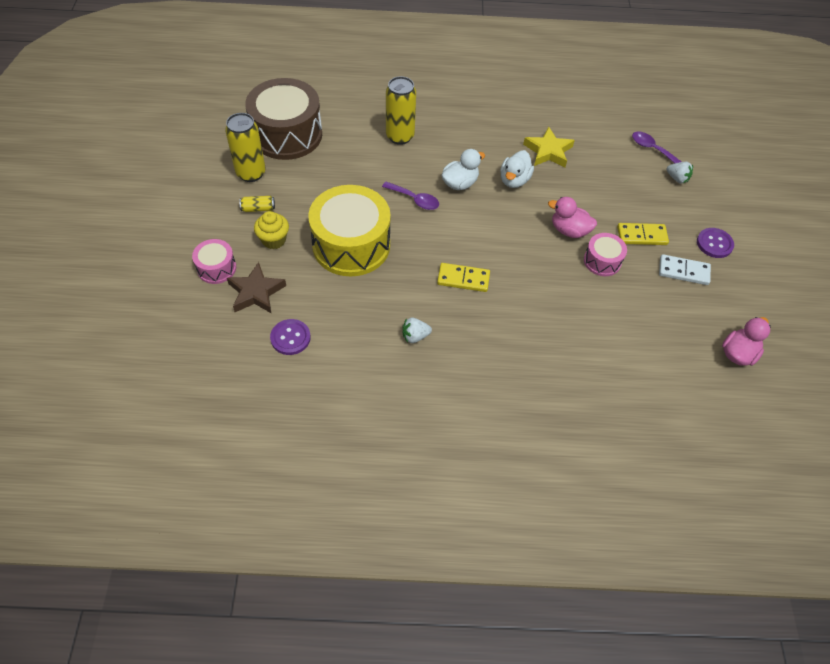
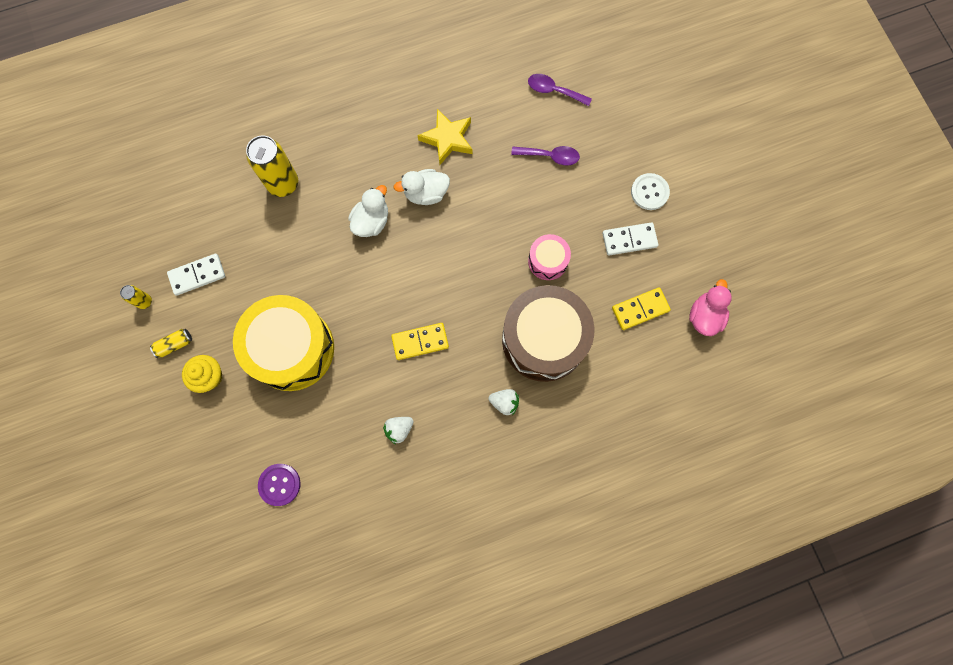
camera: 20 degrees left, 20 degrees up
pink drum [192,239,236,284] -> none
yellow can [225,113,266,182] -> yellow can [120,285,152,309], size x0.48
brown star [227,262,286,313] -> none
brown drum [245,78,322,160] -> brown drum moved to [502,285,595,382]
purple spoon [382,182,439,210] -> purple spoon moved to [511,146,580,165]
white duck [500,150,534,188] -> white duck turned 75 degrees clockwise [393,169,450,205]
pink duck [548,197,597,238] -> none
yellow domino [617,223,669,245] -> yellow domino moved to [612,287,671,330]
white strawberry [667,162,693,184] -> white strawberry moved to [488,389,519,415]
purple button [697,228,734,258] -> white button [631,173,670,210]
none -> white domino [167,254,225,296]

